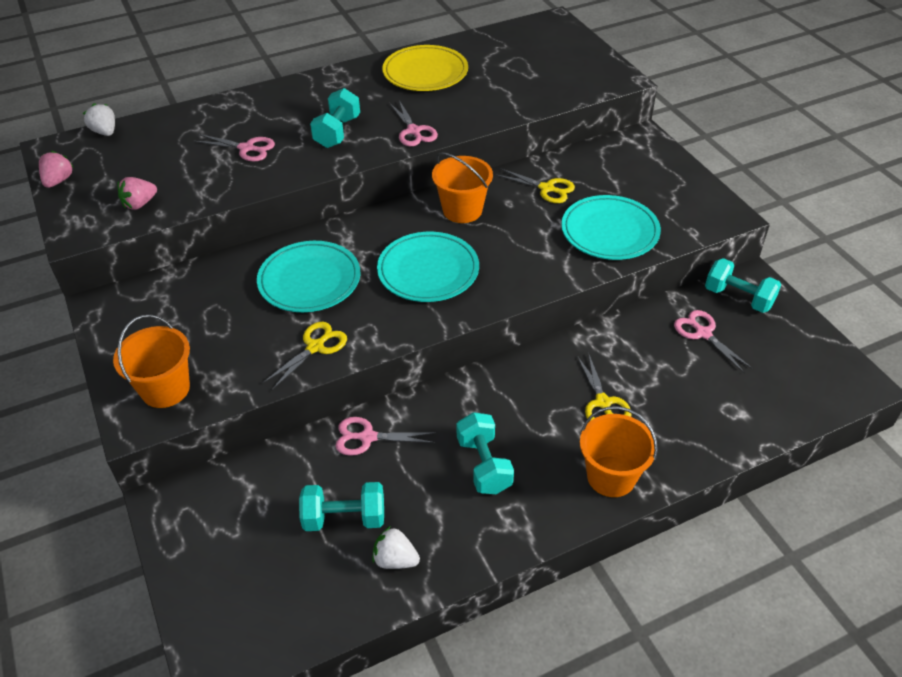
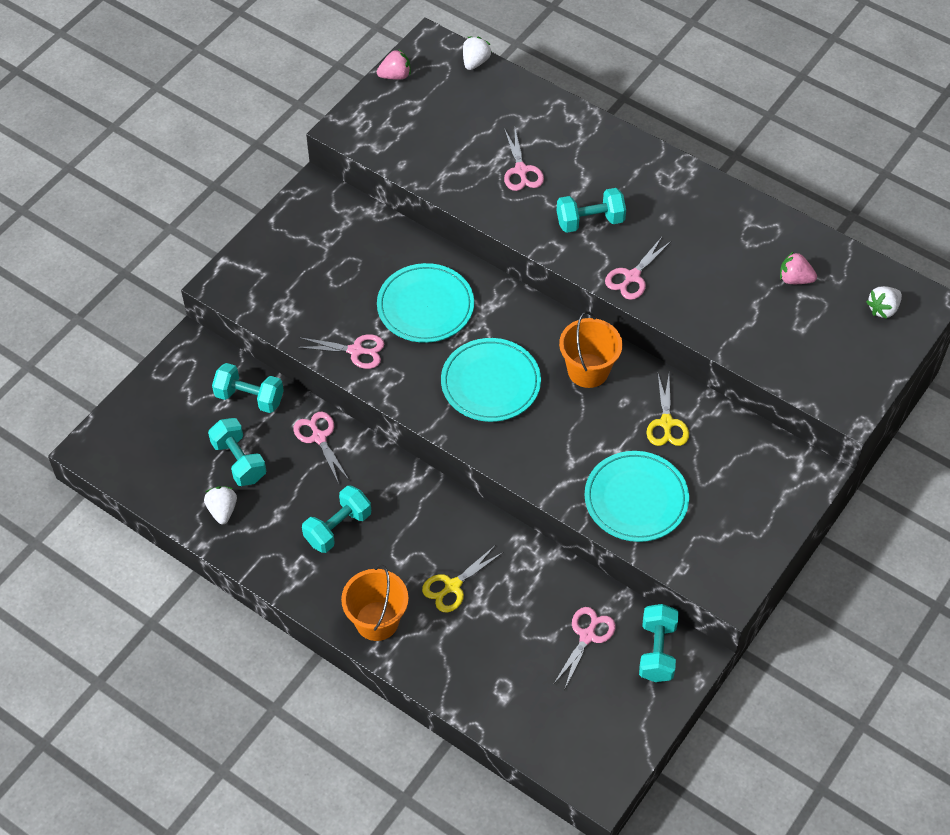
camera: 60 degrees right, 10 degrees up
orange bucket [113,315,190,408] -> none
pink strawberry [117,177,157,210] -> pink strawberry moved to [780,251,817,284]
yellow scissors [263,321,347,390] -> pink scissors [296,334,384,369]
yellow plate [382,45,468,91] -> none
none -> turquoise dumbbell [212,363,284,413]
none -> white strawberry [866,286,902,319]

